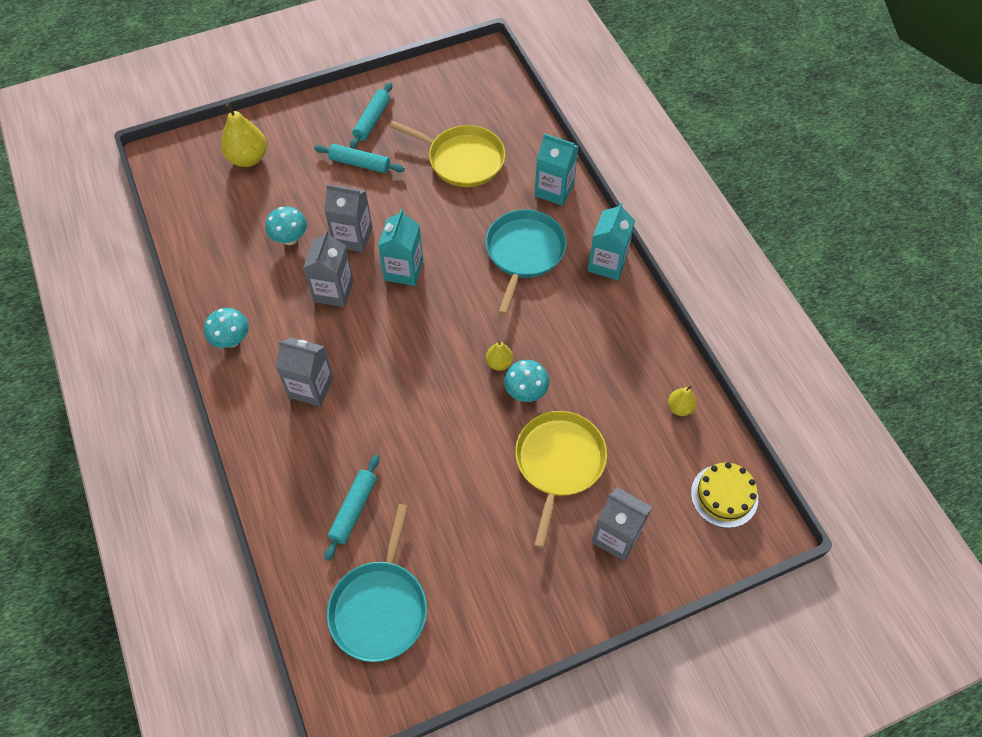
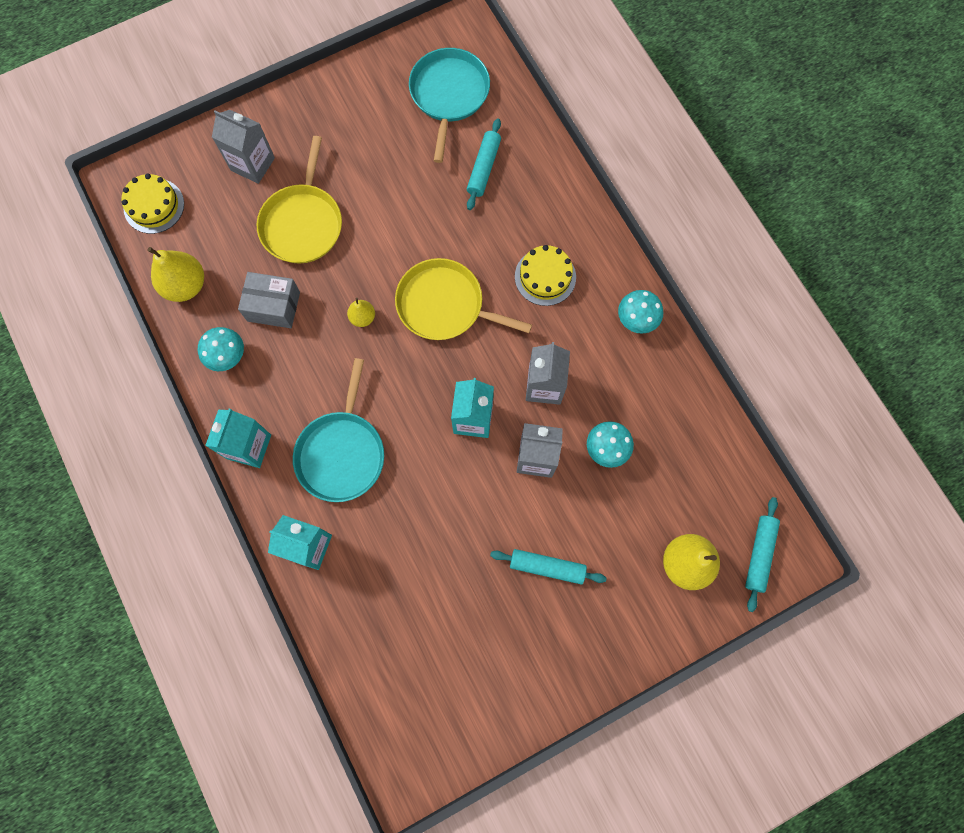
camera: 175 degrees right, 15 degrees up
grey carton [276,337,334,407] -> yellow cake [515,245,576,306]
turquoise rolling pin [350,82,392,149] -> turquoise rolling pin moved to [745,497,780,612]
yellow pan [390,121,505,187] -> yellow pan moved to [395,258,532,340]
turquoise mushroom [504,360,549,402] -> turquoise mushroom moved to [198,327,244,371]
yellow pear [668,386,696,416] -> yellow pear [148,247,204,302], size x1.84
none -> grey box [238,272,300,328]

